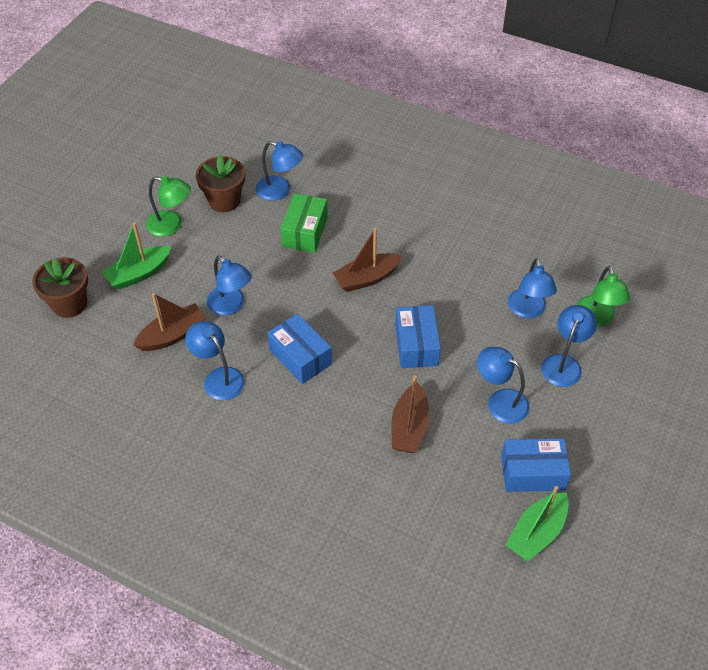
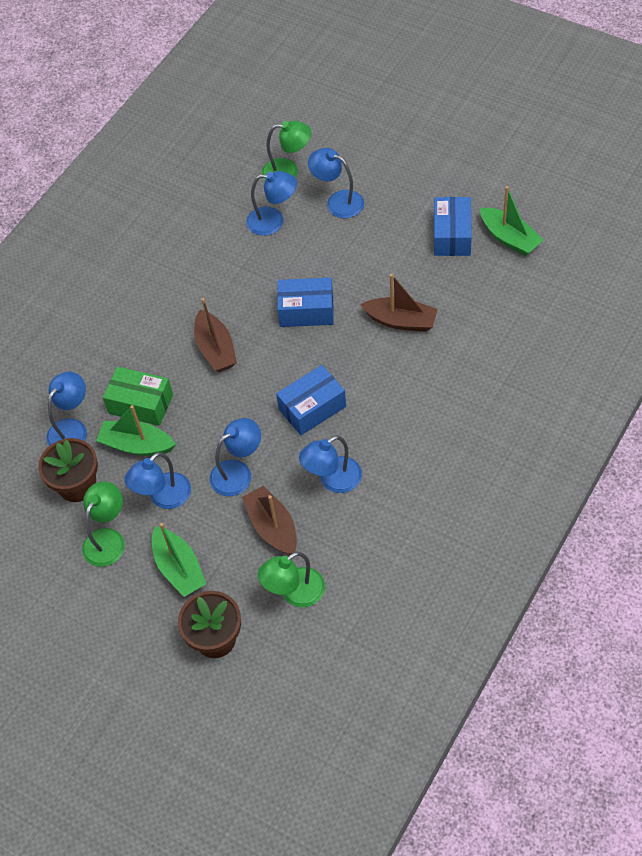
camera: 80 degrees left, 5 degrees up
blue lamp [477,347,530,424] -> blue lamp moved to [125,452,191,509]
none -> green boat [96,405,176,456]
none -> green lamp [258,552,325,607]

